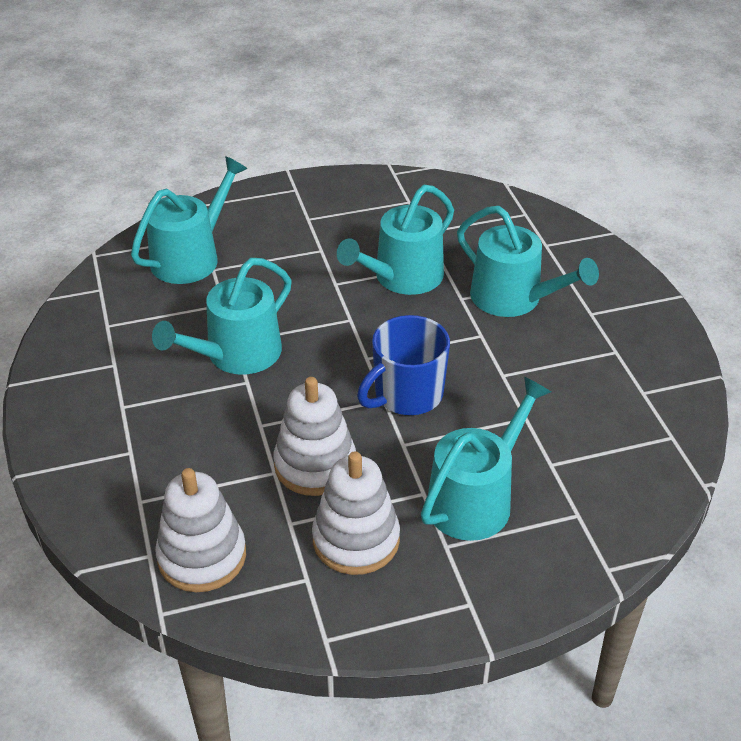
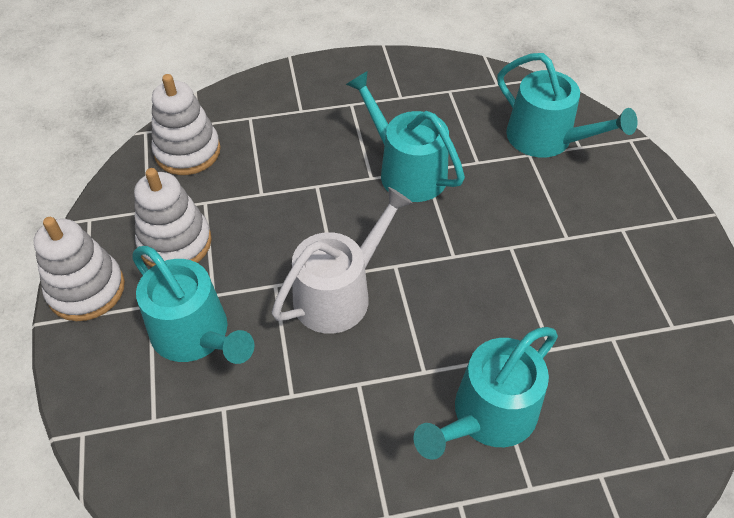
camera: 95 degrees right, 10 degrees up
white stacking toy [274,377,356,496] -> white stacking toy moved to [34,217,125,321]
turquoise watering can [337,185,454,295] -> none
blue mug [357,315,450,415] -> white watering can [272,187,412,334]

